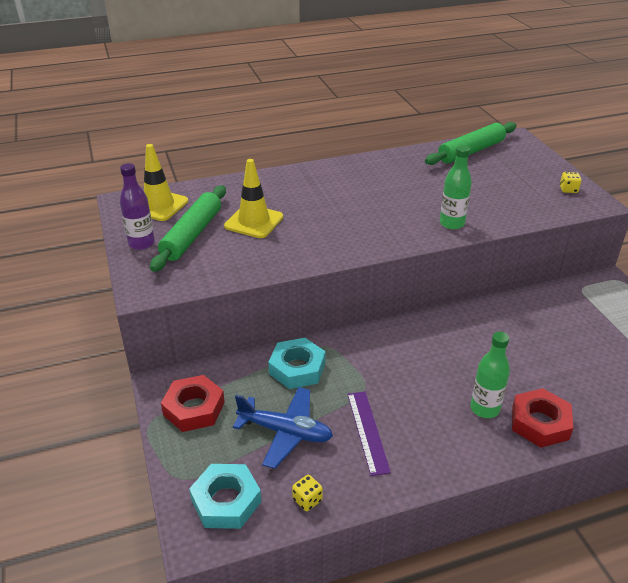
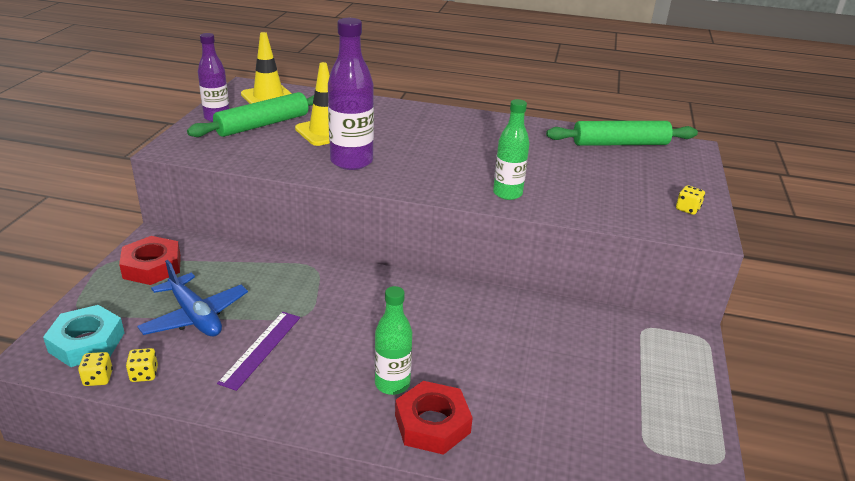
camera: 30 degrees right, 5 degrees down
turquoise nut [268,338,326,389] -> none
none -> yellow dice [78,352,113,386]
none -> purple bottle [328,18,374,170]

